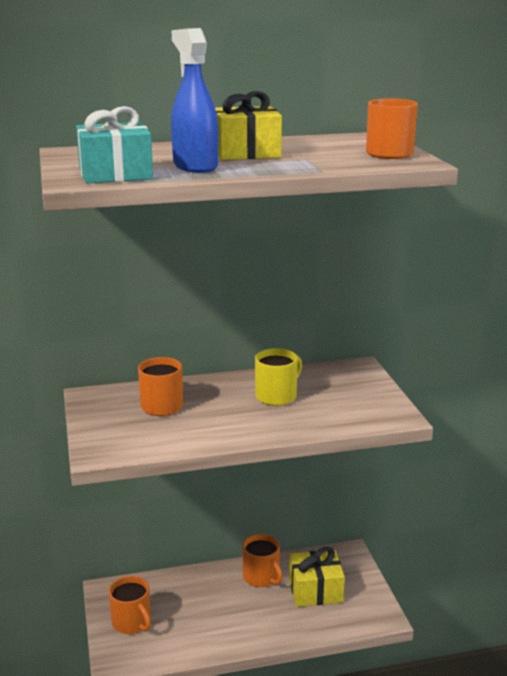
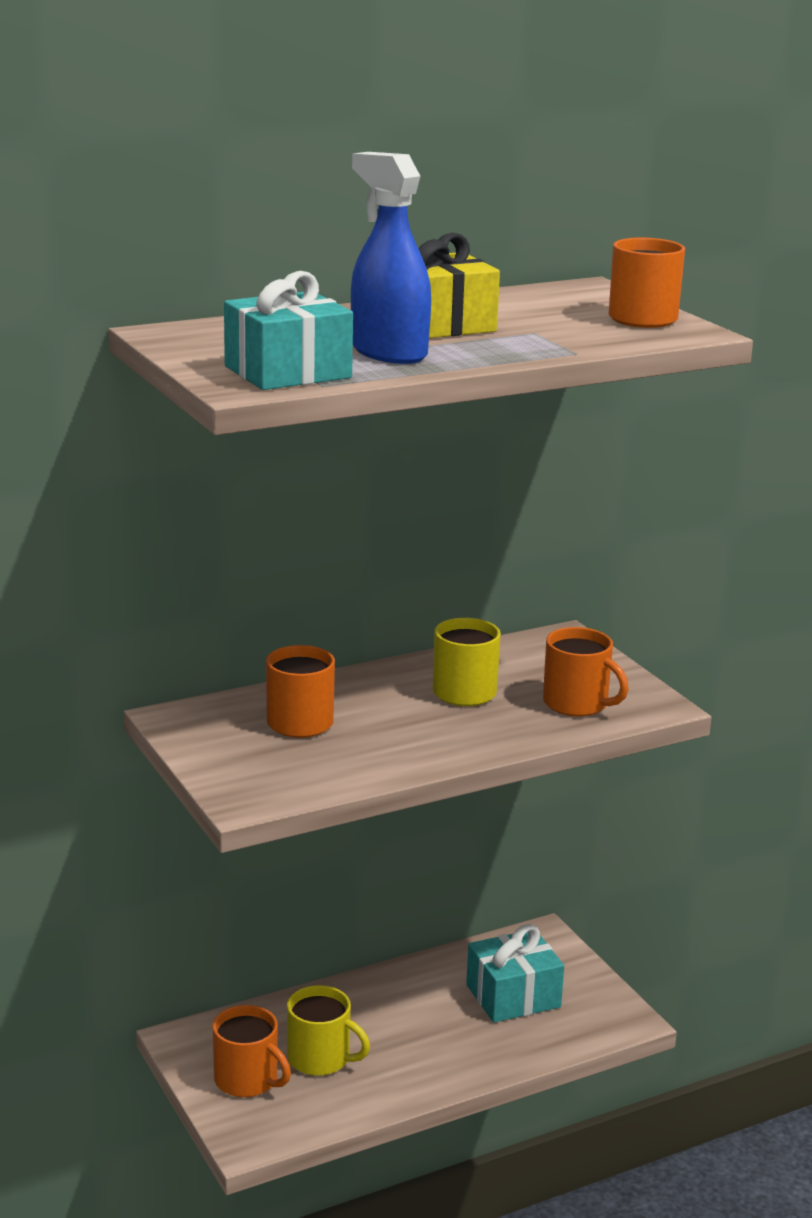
camera: 15 degrees left, 0 degrees up
orange mug [242,534,283,587] -> orange mug moved to [543,627,629,717]
yellow gift [289,547,345,607] -> turquoise gift [466,924,564,1023]
none -> yellow mug [287,985,370,1076]

